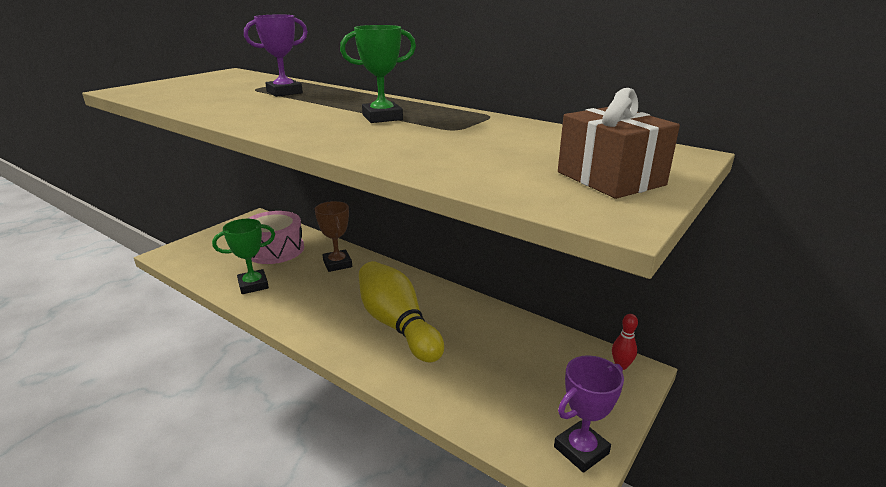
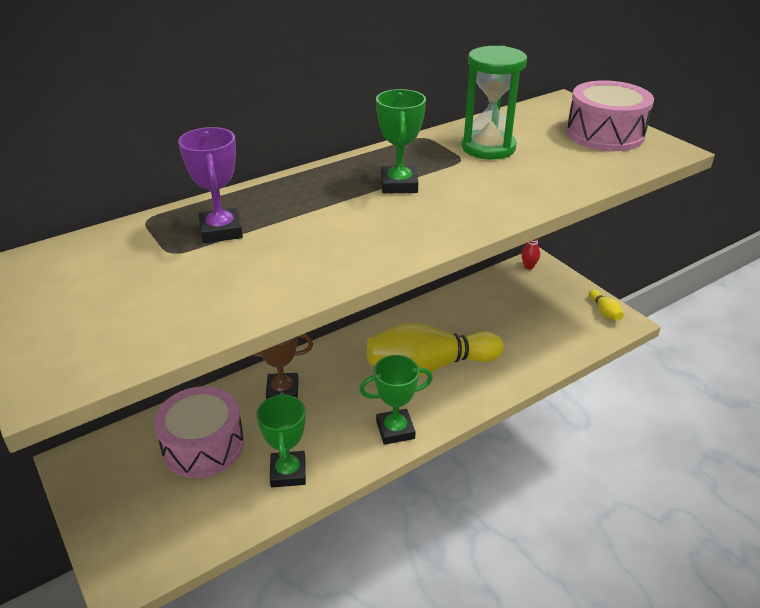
camera: 70 degrees left, 10 degrees up
purple trophy [554,355,624,473] -> yellow bowling pin [589,290,624,321]
brown gift [558,88,680,199] -> pink drum [566,80,654,151]
none -> green trophy [359,355,433,445]
none -> green hourglass [462,46,527,160]

